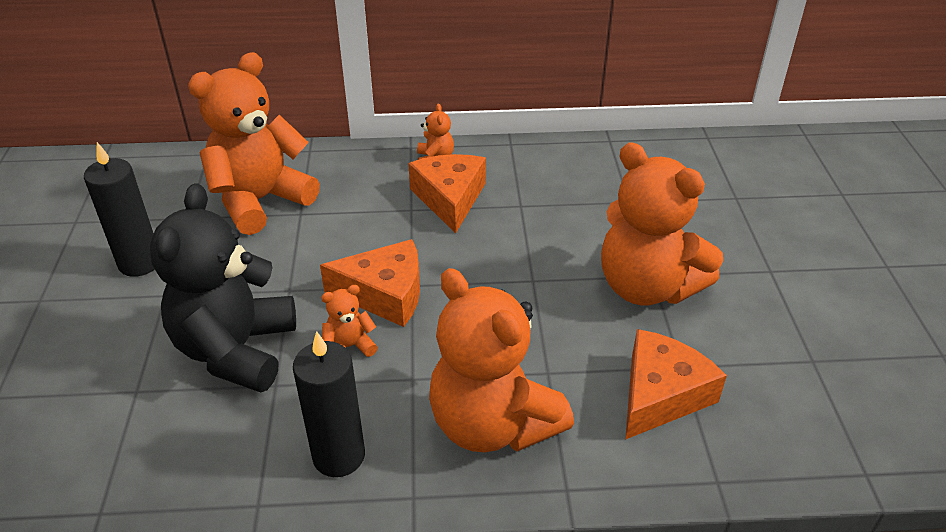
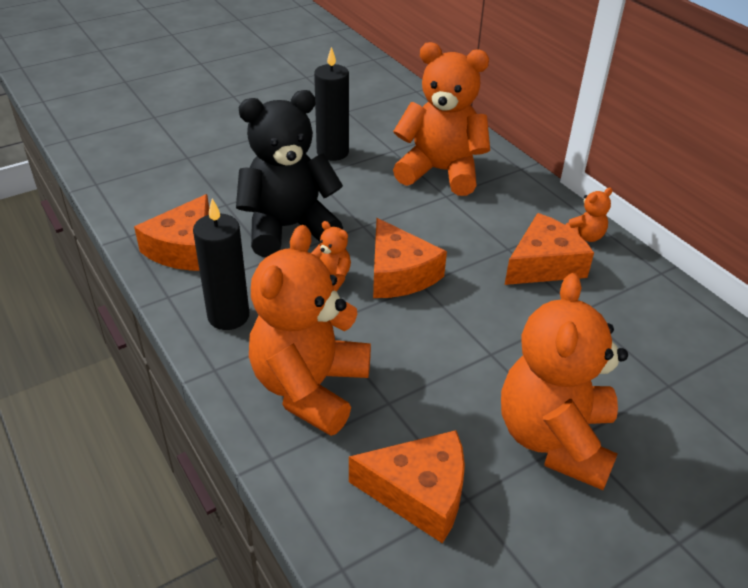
camera: 60 degrees right, 0 degrees up
none -> orange cheese [134,194,209,271]

